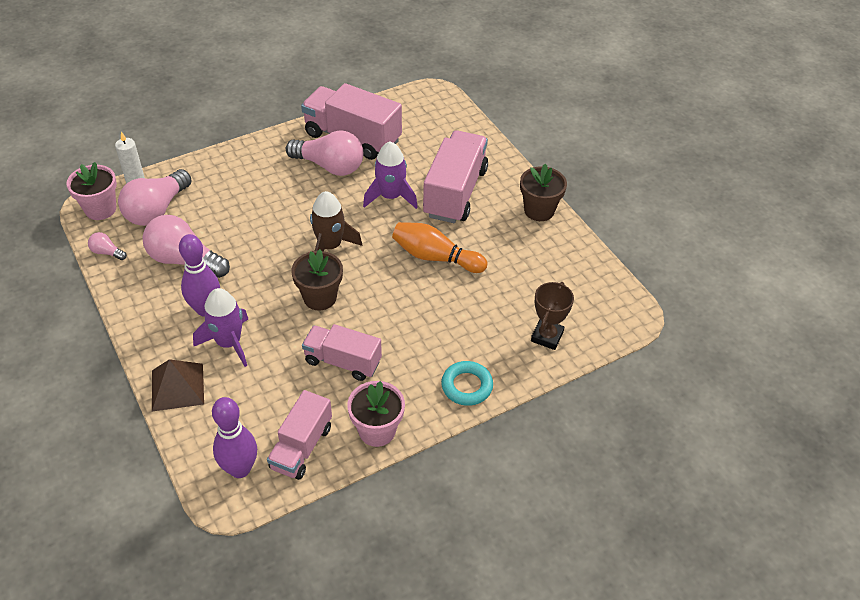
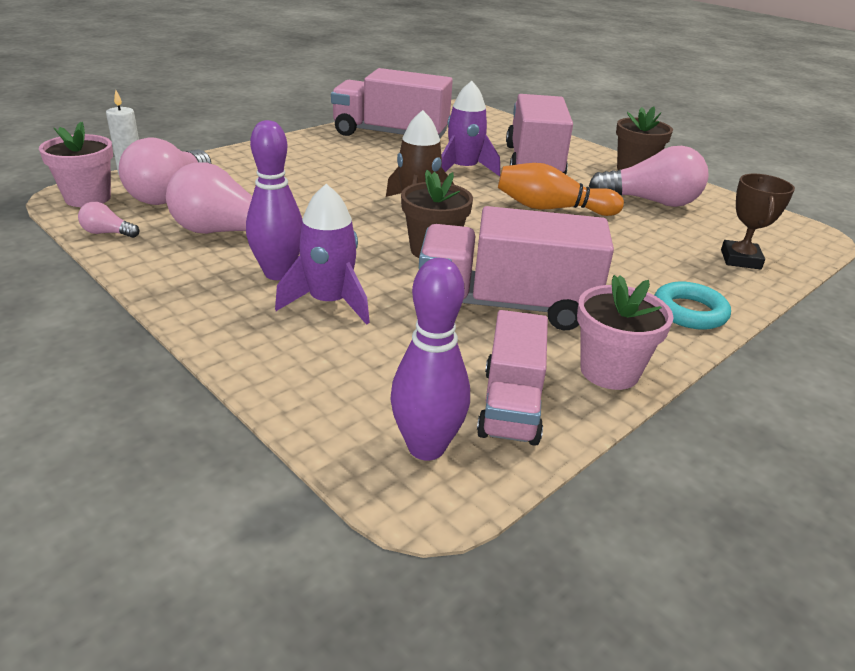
camera: 15 degrees left, 15 degrees down
brown pyramid [152,359,204,411] -> none
pink light bulb [286,130,363,176] -> pink light bulb moved to [589,146,708,207]
pink truck [302,324,382,381] -> pink truck [419,206,614,330], size x1.59

